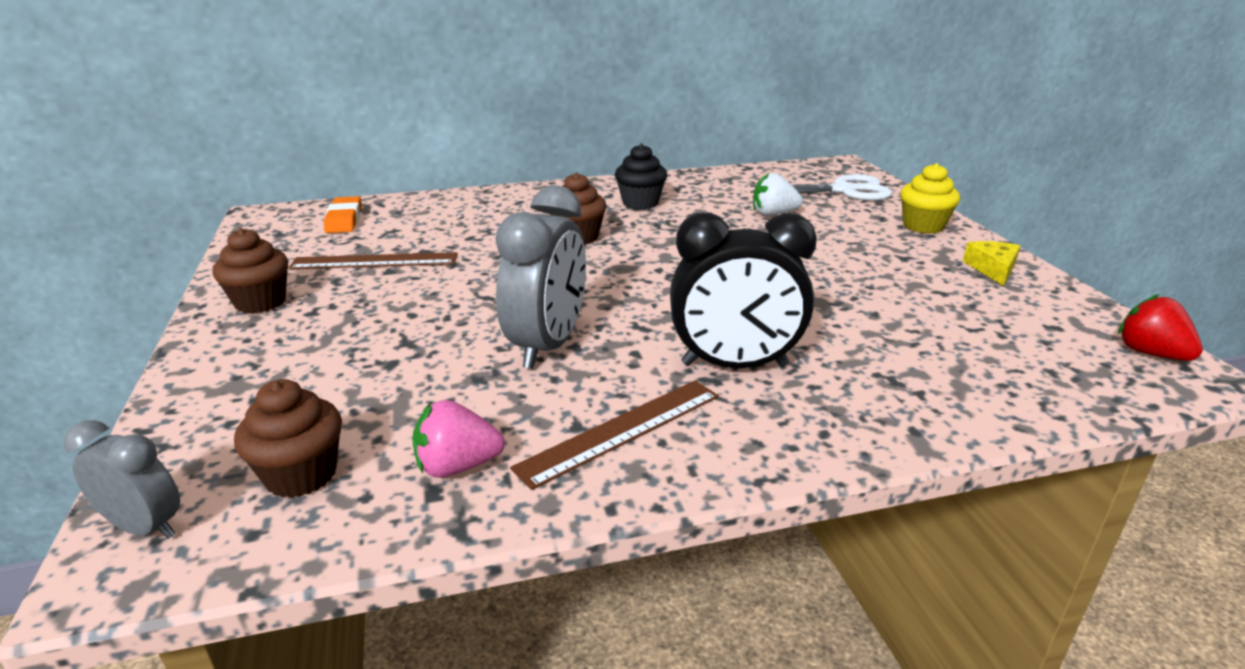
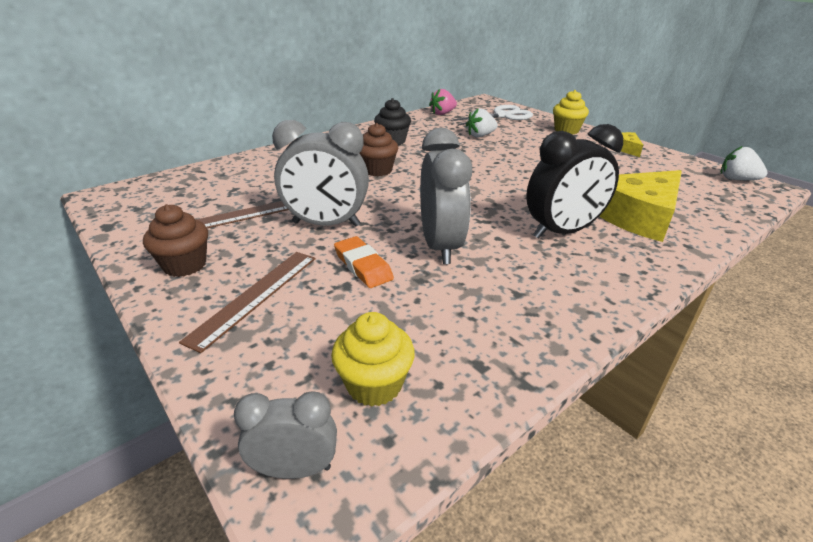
camera: 25 degrees left, 5 degrees up
brown cupcake [234,379,342,498] -> yellow cupcake [331,312,415,407]
orange eraser [324,196,362,233] -> orange eraser moved to [334,236,394,288]
pink strawberry [412,400,505,478] -> pink strawberry moved to [429,89,457,115]
brown ruler [510,380,719,490] -> brown ruler moved to [179,252,316,353]
red strawberry [1118,294,1203,361] -> white strawberry [721,146,768,180]
none -> grey clock [272,120,369,227]
none -> yellow cheese [599,170,682,242]

